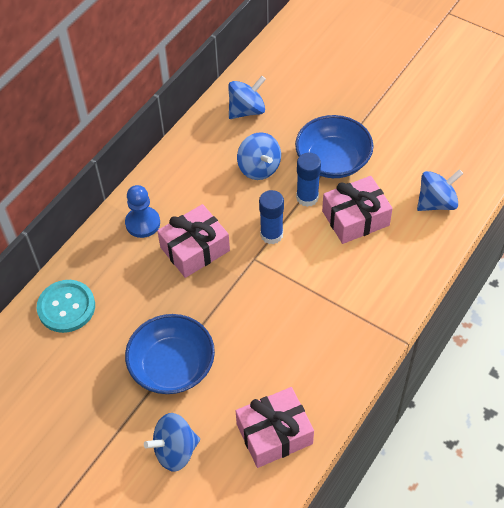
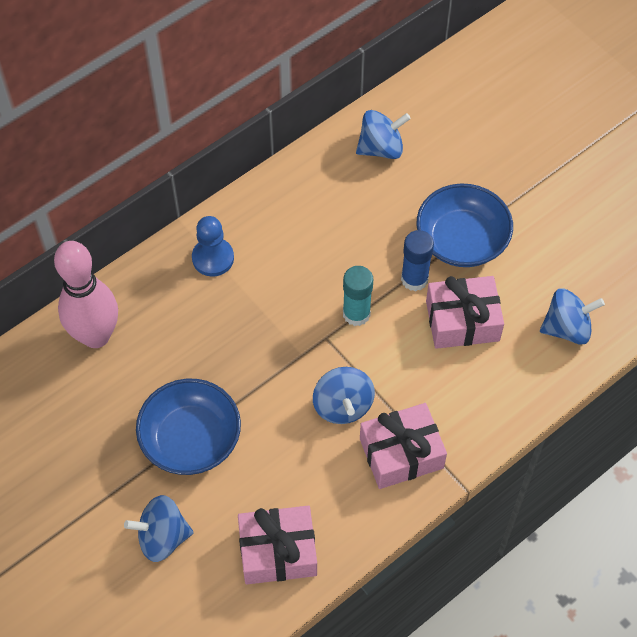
camera: 15 degrees right, 5 degrees up
turquoise button [37,280,95,333] -> pink bowling pin [54,241,118,348]
pink gift [157,204,230,278] -> pink gift moved to [360,403,447,489]
blue spinning top [237,132,281,180] -> blue spinning top moved to [313,367,375,424]
blue glue stick [259,190,284,244] -> turquoise glue stick [343,266,373,326]

